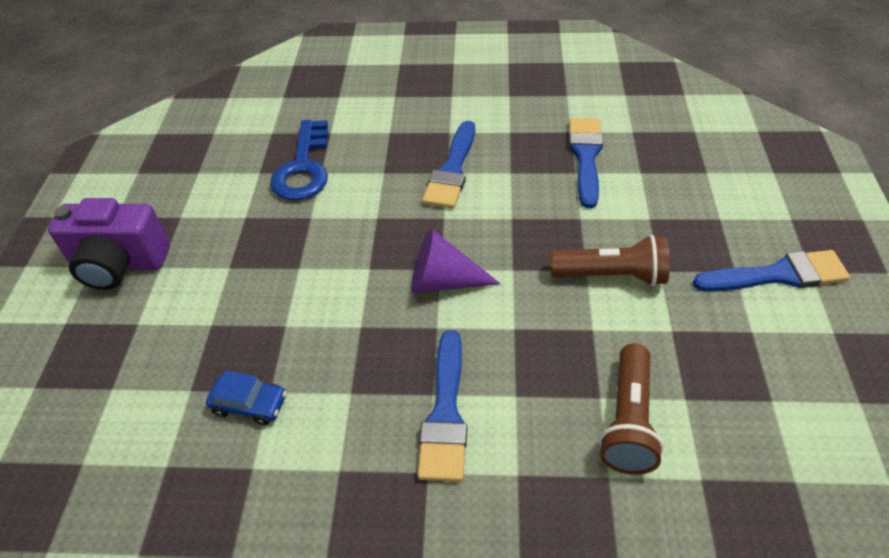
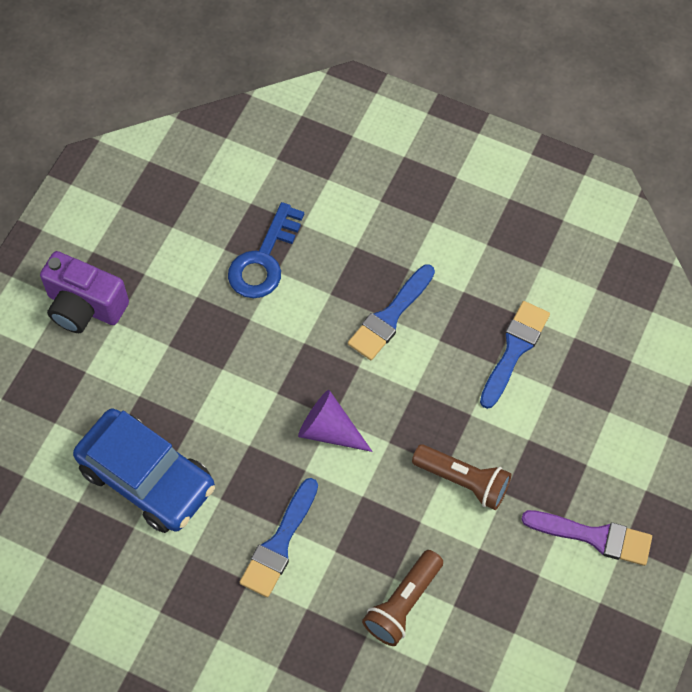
camera: 20 degrees right, 15 degrees up
blue car [206,370,287,426] -> blue car [73,408,215,533], size x2.43
blue brush [693,250,850,292] -> purple brush [521,510,652,566]

